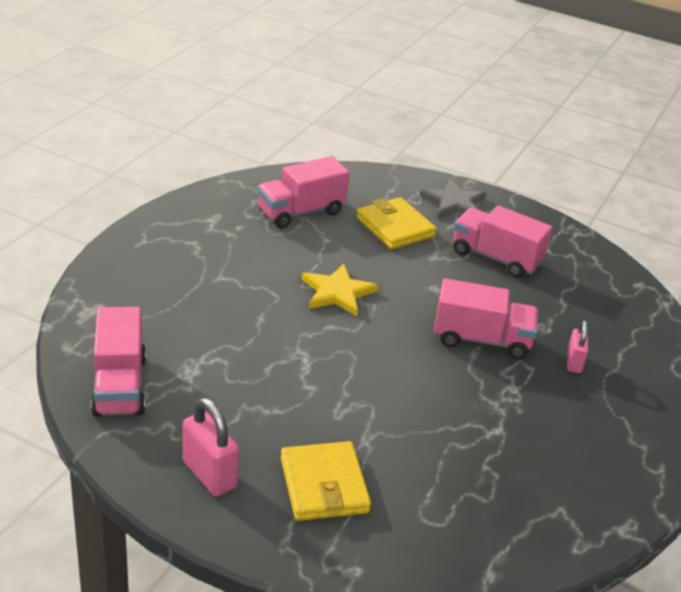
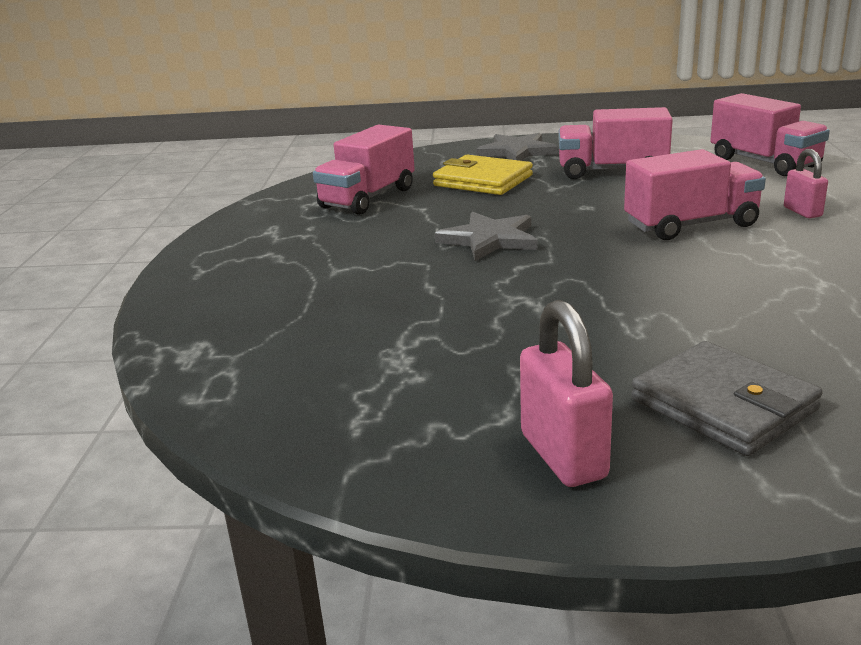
camera: 20 degrees left, 10 degrees down
pink truck [91,307,146,417] -> pink truck moved to [710,93,830,176]
pink padlock [183,397,239,496] -> pink padlock turned 45 degrees clockwise [520,300,613,487]
yellow wallet [280,441,371,521] -> grey wallet [631,341,823,456]
yellow star [301,264,378,316] -> grey star [435,211,538,261]

